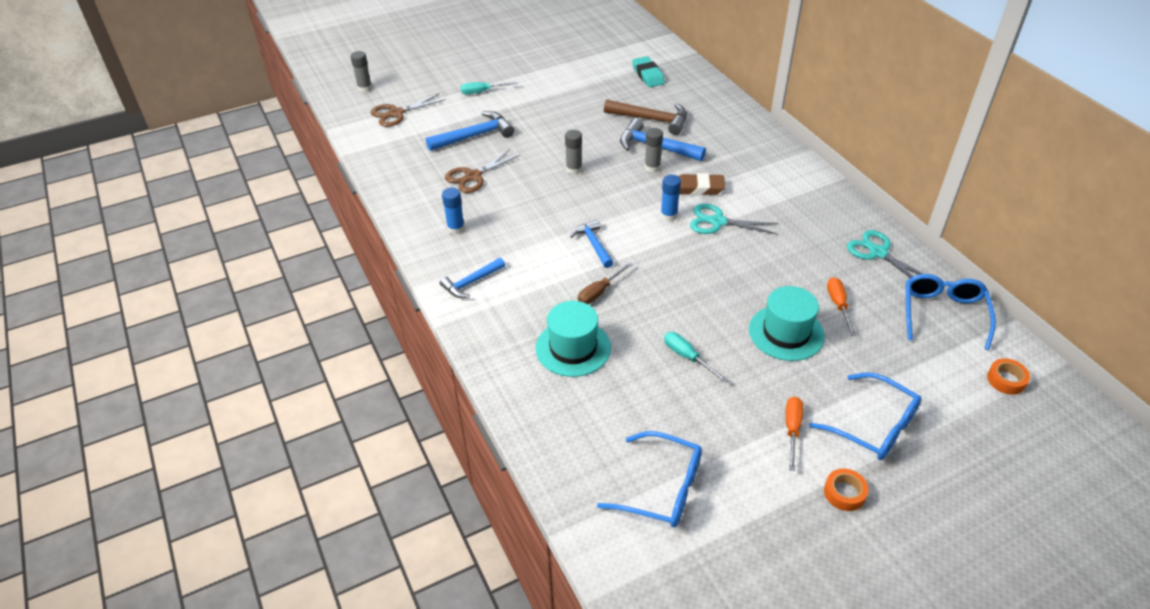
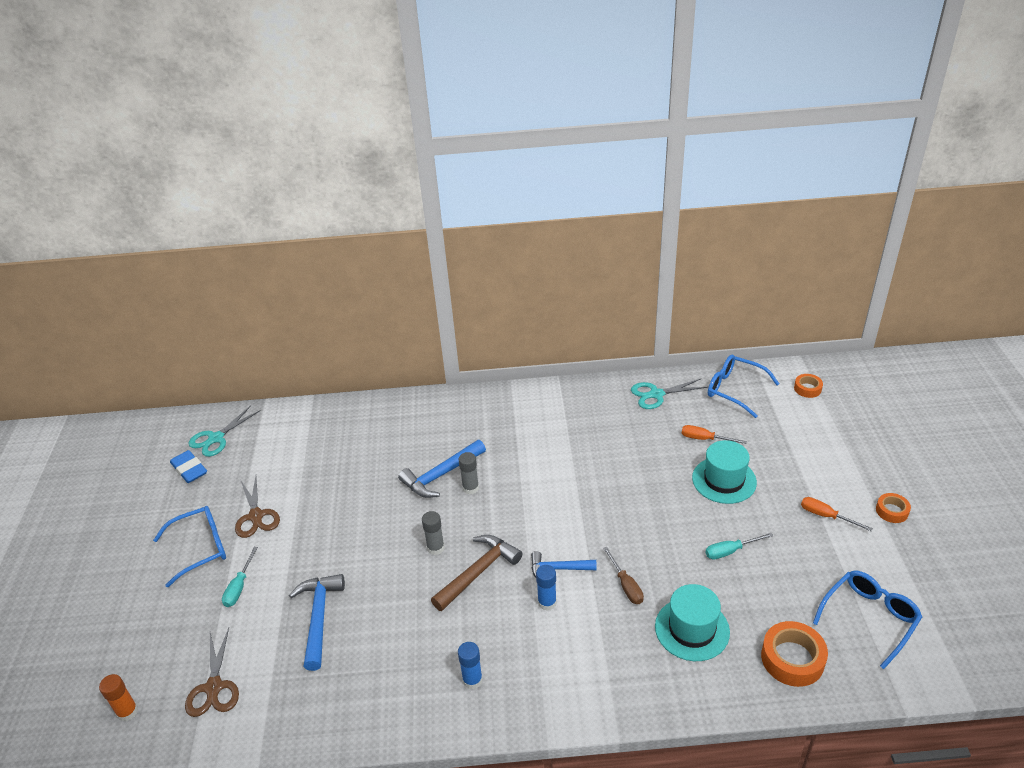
camera: 65 degrees left, 5 degrees down
grey glue stick [350,51,372,92] -> orange glue stick [99,674,138,721]
blue hammer [440,258,505,298] -> none
brown scissors [445,149,520,193] -> brown scissors moved to [235,476,280,538]
brown hammer [604,99,687,135] -> brown hammer moved to [431,535,522,611]
turquoise eraser [632,56,665,87] -> none
blue glue stick [660,175,681,221] -> blue glue stick moved to [536,565,557,611]
brown eraser [678,173,725,195] -> none
turquoise scissors [690,204,779,234] -> turquoise scissors moved to [188,406,261,457]
blue glasses [809,372,922,460] -> blue glasses moved to [153,506,226,587]
none -> blue eraser [170,450,207,483]
none -> orange tape [761,621,828,687]

